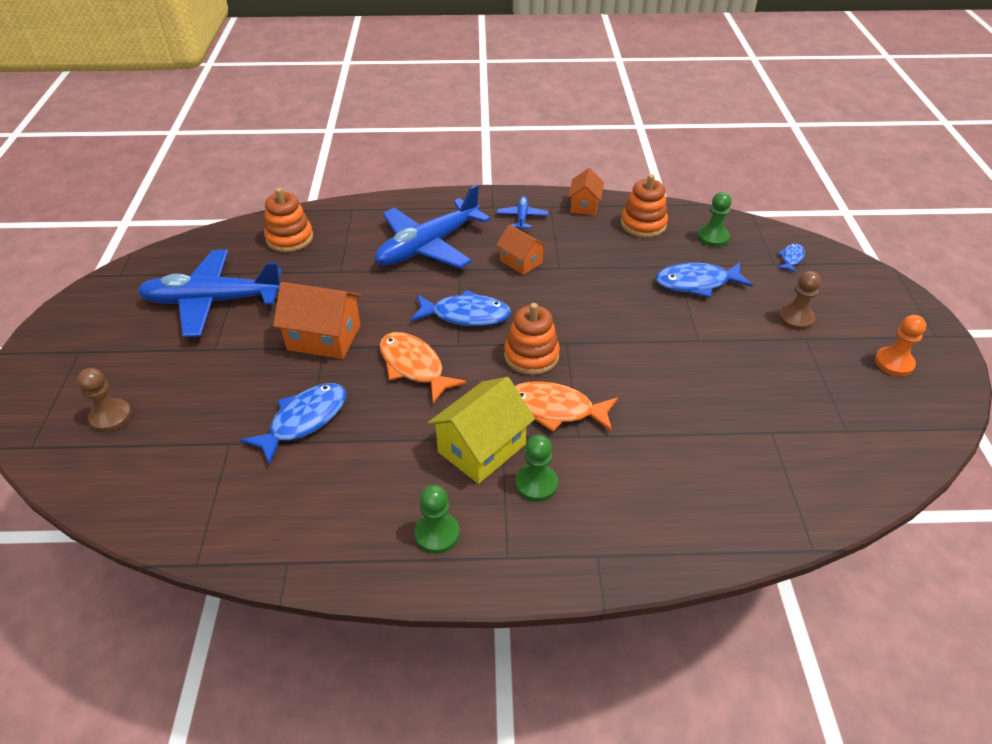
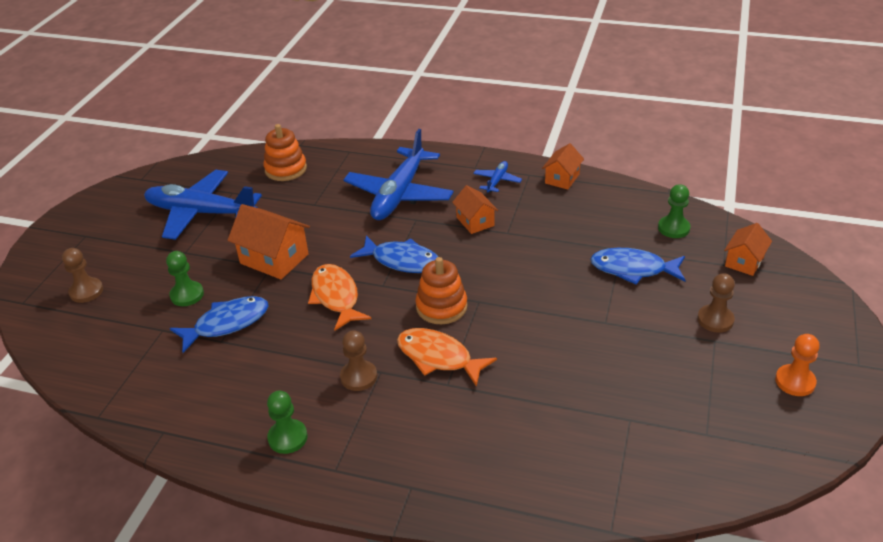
camera: 20 degrees right, 5 degrees down
blue plane [375,184,491,268] -> blue plane turned 45 degrees counterclockwise [343,129,454,220]
yellow house [427,377,535,484] -> brown pawn [340,330,377,391]
green pawn [515,435,558,502] -> green pawn moved to [166,251,204,306]
orange stacking toy [621,174,668,238] -> none
blue fish [777,243,805,273] -> orange house [724,223,772,276]

